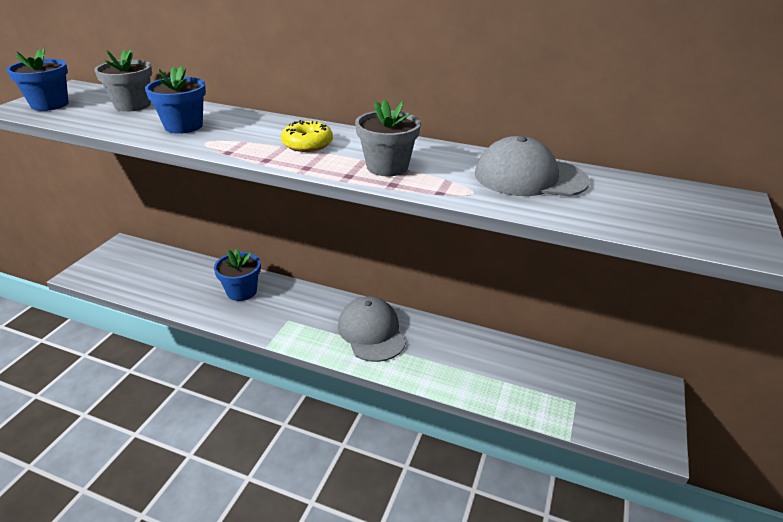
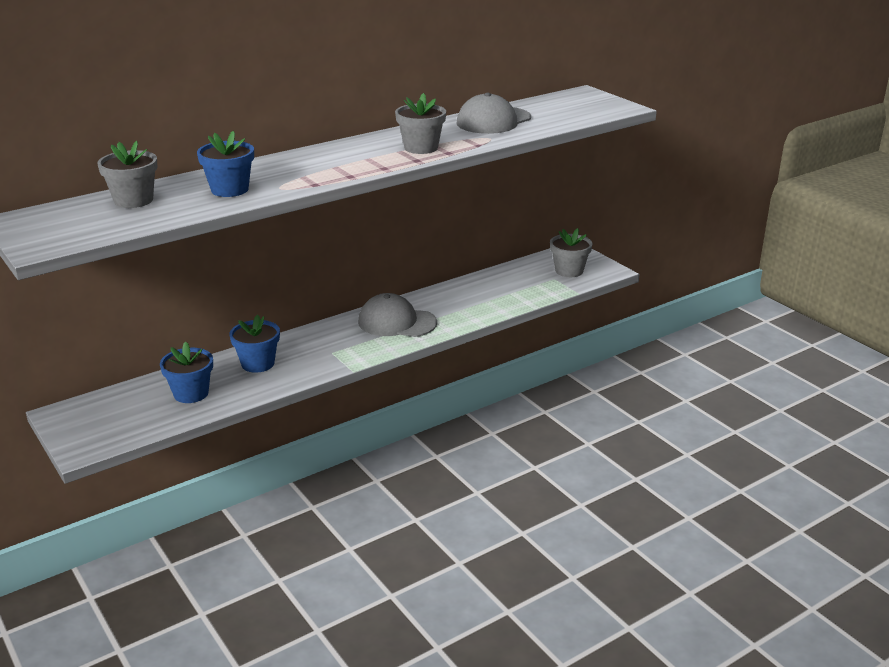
camera: 55 degrees left, 5 degrees down
blue flower pot [6,48,69,111] -> blue flower pot moved to [160,342,213,403]
yellow donut [281,120,333,152] -> none
none -> grey flower pot [550,228,592,277]

